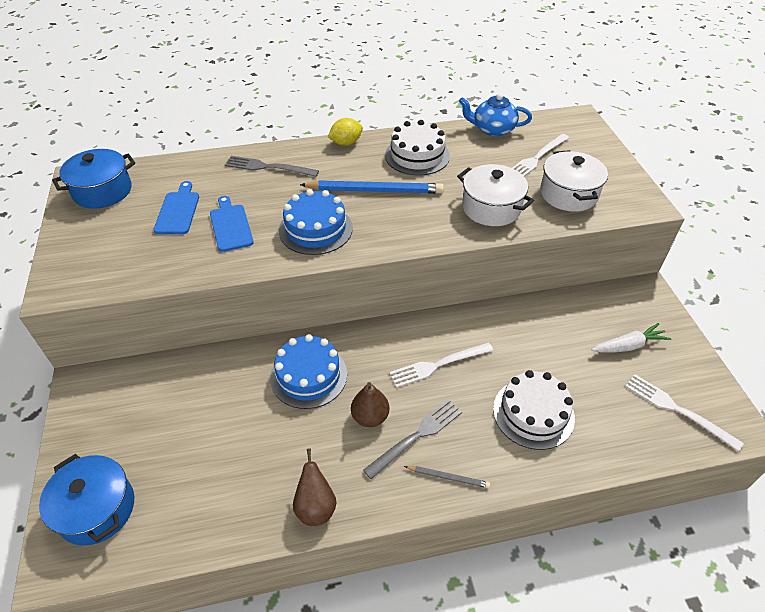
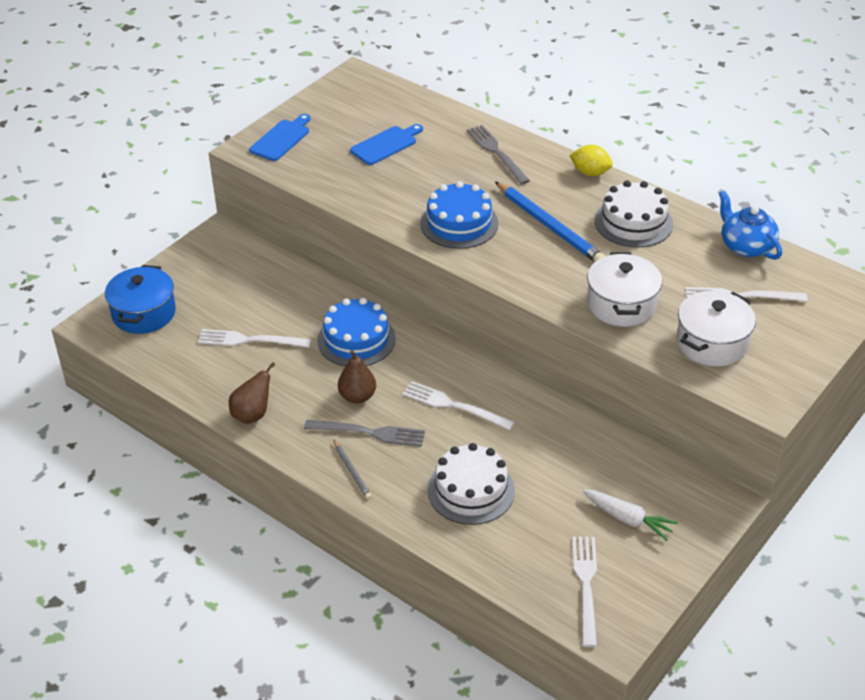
camera: 50 degrees right, 5 degrees down
blue pot [52,149,135,209] -> none
blue cutting board [210,196,254,252] -> blue cutting board moved to [249,114,311,161]
none -> white fork [198,329,311,348]

